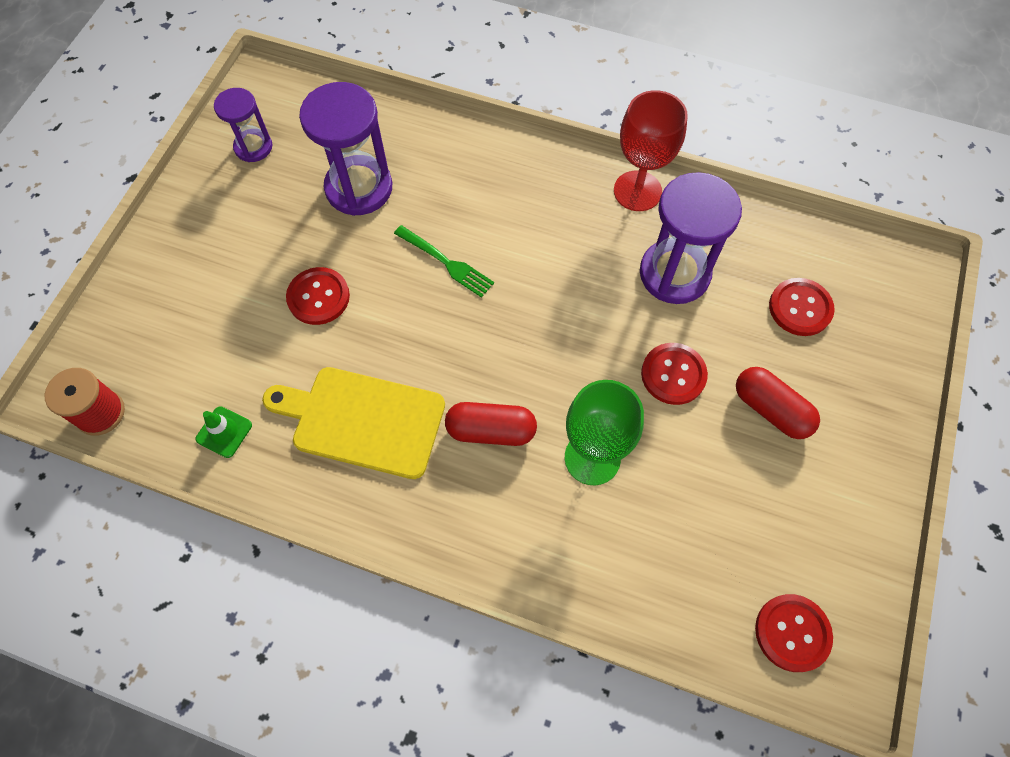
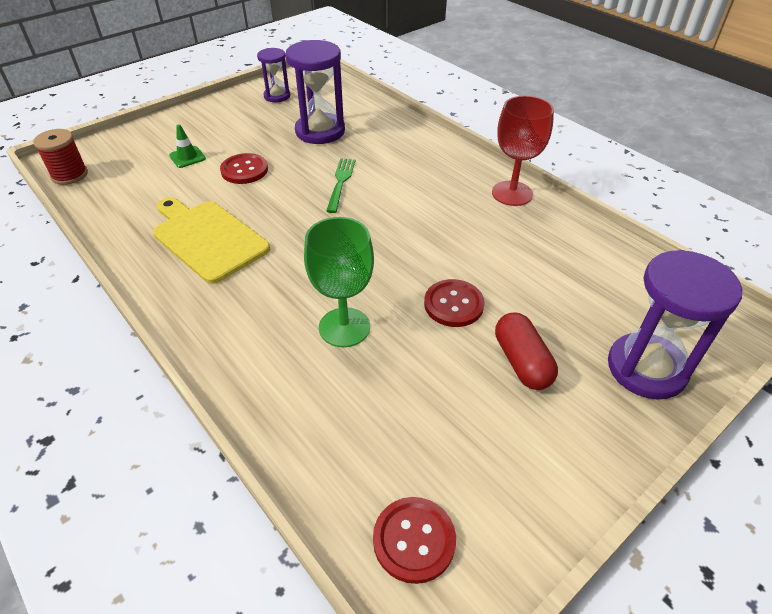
camera: 30 degrees right, 20 degrees down
green traffic cone [195,406,252,458] -> green traffic cone moved to [169,124,206,168]
green fork [394,225,494,298] -> green fork turned 150 degrees counterclockwise [326,158,355,213]
red capsule [445,402,537,446] -> none
purple hourglass [640,172,742,304] -> purple hourglass moved to [608,250,742,400]
red button [769,278,835,336] -> none

